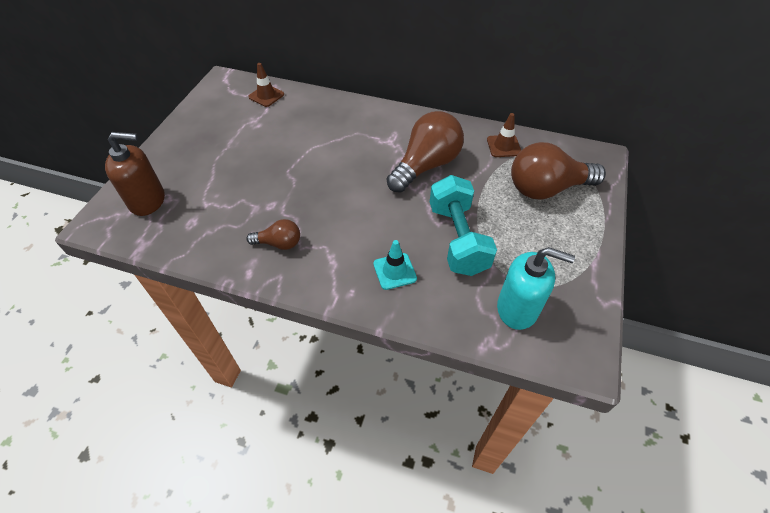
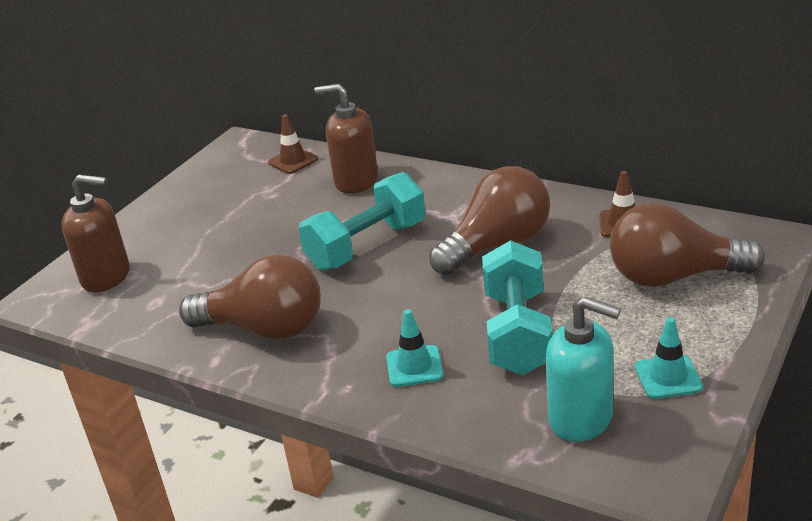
camera: 15 degrees right, 20 degrees down
brown light bulb [246,219,300,250] -> brown light bulb [179,254,321,340], size x1.97
none -> turquoise dumbbell [298,172,426,270]
none -> brown soap dispenser [315,84,378,193]
none -> turquoise traffic cone [635,317,703,399]

